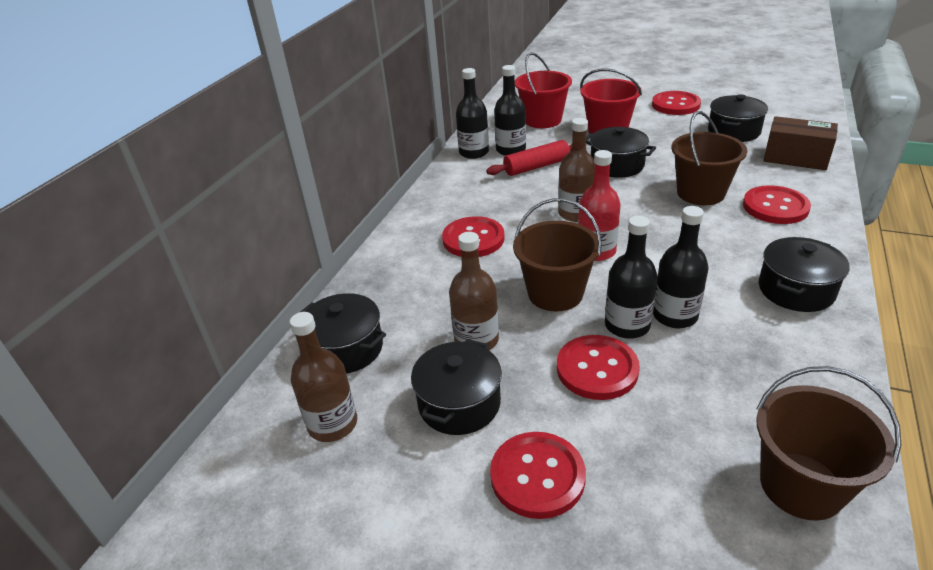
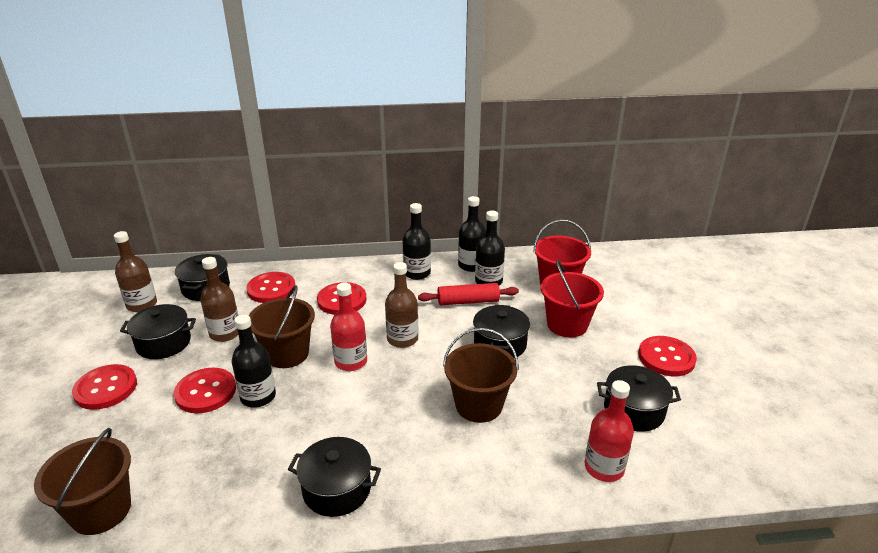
camera: 60 degrees right, 5 degrees down
red rolling pin [486,140,572,176] -> red rolling pin turned 45 degrees counterclockwise [418,283,519,305]
black bottle [653,206,709,328] -> black bottle moved to [402,203,431,280]
red button [743,185,811,224] -> red button moved to [246,272,295,303]
brown box [763,116,838,170] -> red bottle [585,380,634,482]

